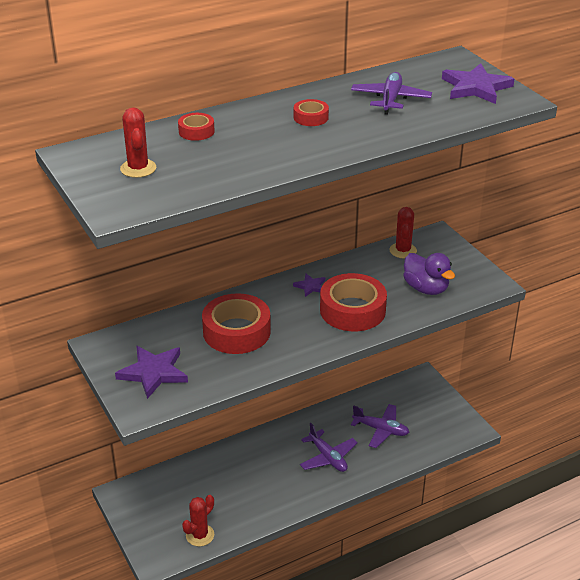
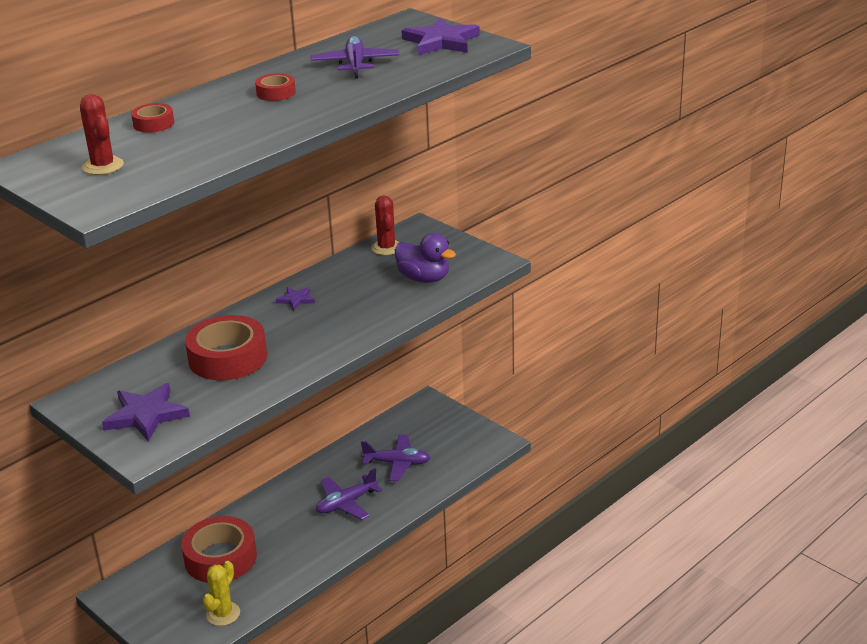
camera: 15 degrees left, 5 degrees down
red cactus [182,495,214,546] -> yellow cactus [203,561,240,626]
purple plane [300,423,358,472] -> purple plane turned 105 degrees clockwise [316,468,383,520]
red tape [320,273,387,331] -> red tape moved to [181,516,257,583]

